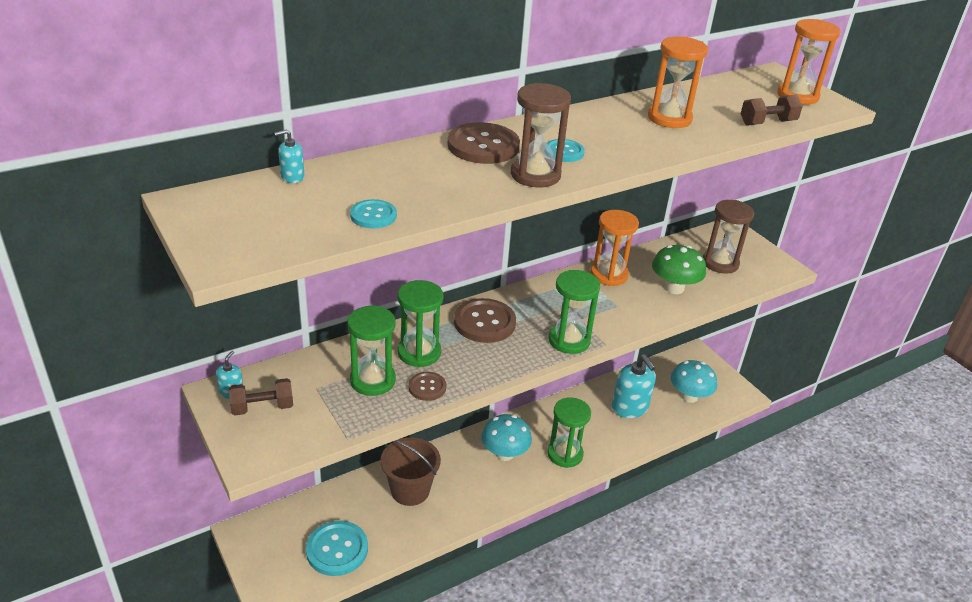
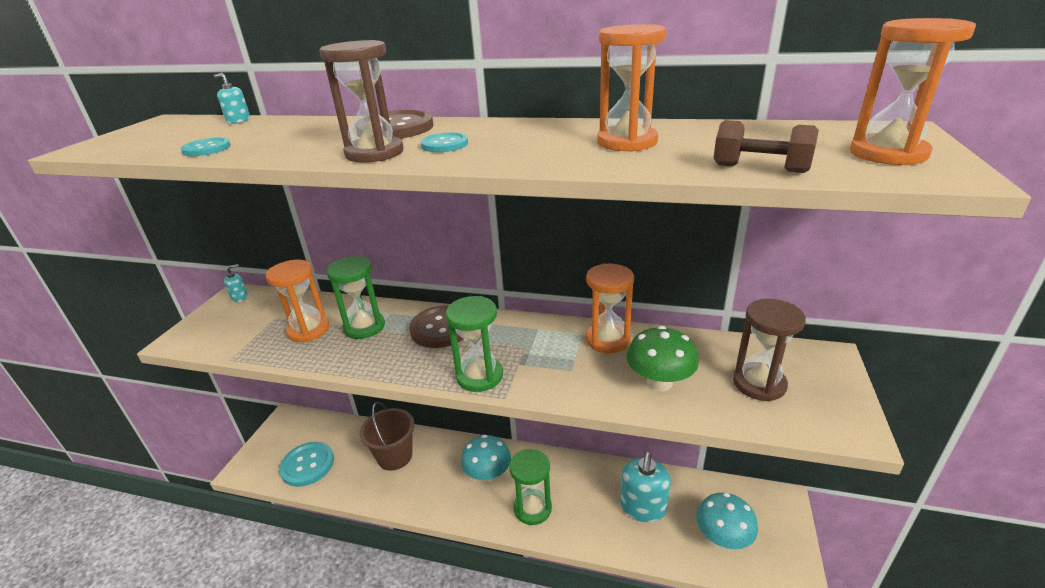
camera: 50 degrees right, 5 degrees down
brown dumbbell [229,378,293,416] -> none
green hourglass [347,305,396,396] -> orange hourglass [266,260,329,342]
brown button [408,372,446,401] -> none

